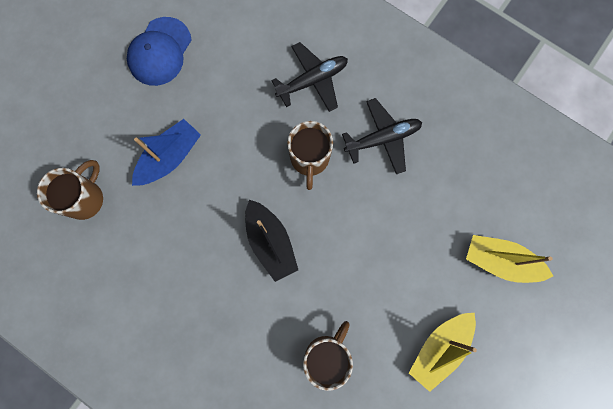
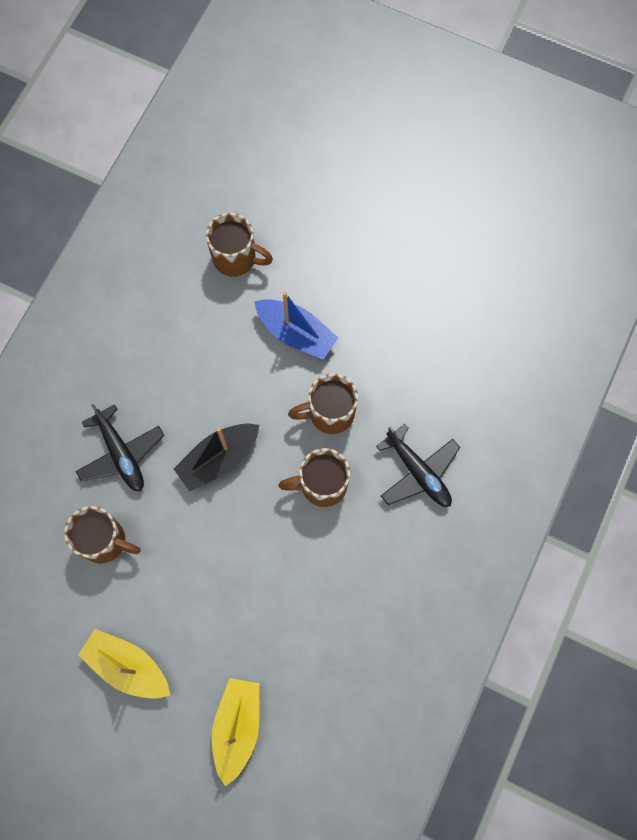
camera: 80 degrees right, 5 degrees down
blue cap [127,17,191,86] -> none
black plane [342,98,422,174] -> black plane moved to [76,404,164,492]
none -> brown mug [288,373,358,434]

